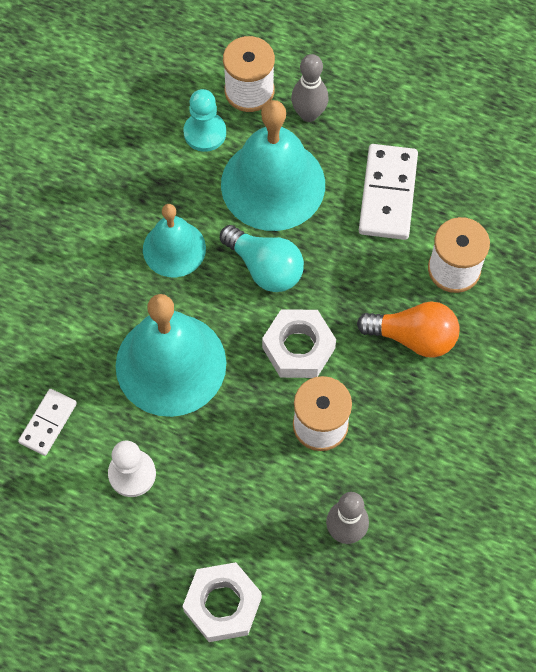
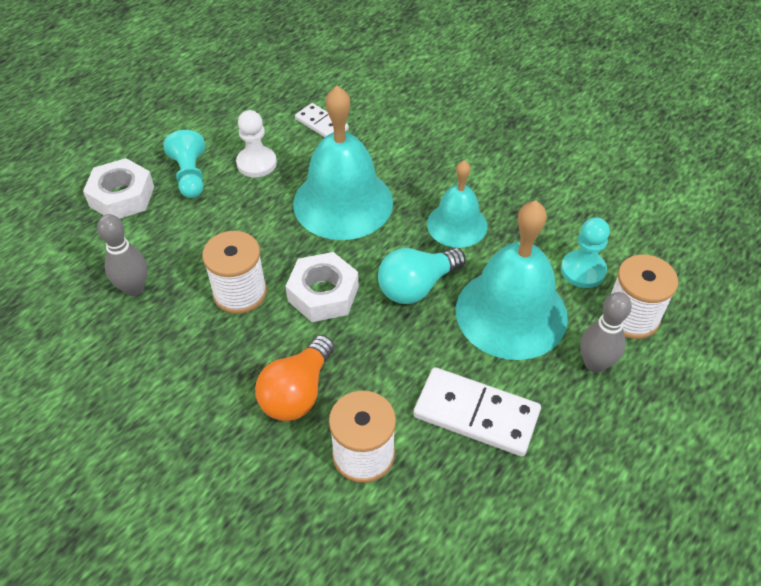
camera: 105 degrees right, 15 degrees down
none -> turquoise pawn [163,130,205,198]

